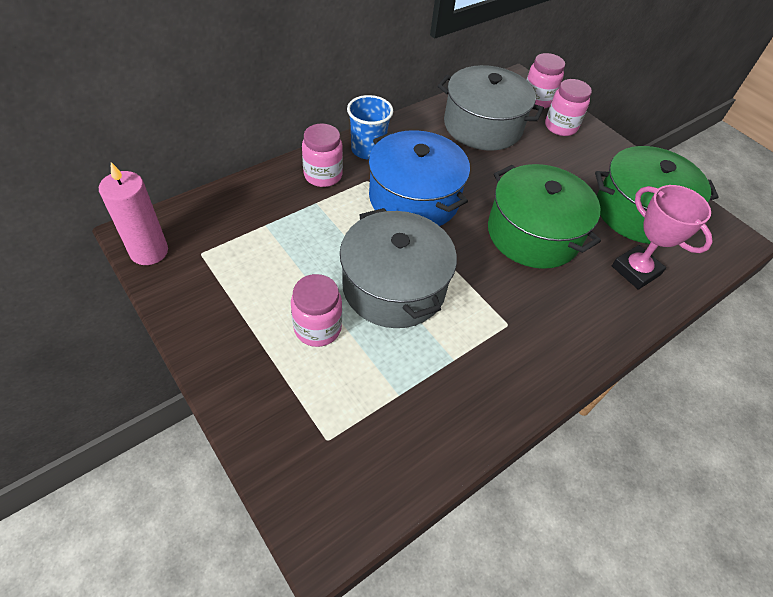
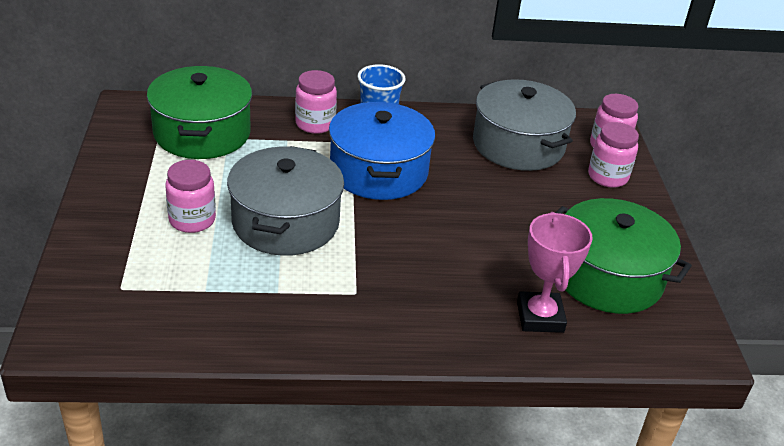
camera: 35 degrees right, 15 degrees down
pink candle [99,162,168,265] -> none
green pot [488,164,601,269] -> green pot moved to [147,66,252,159]

